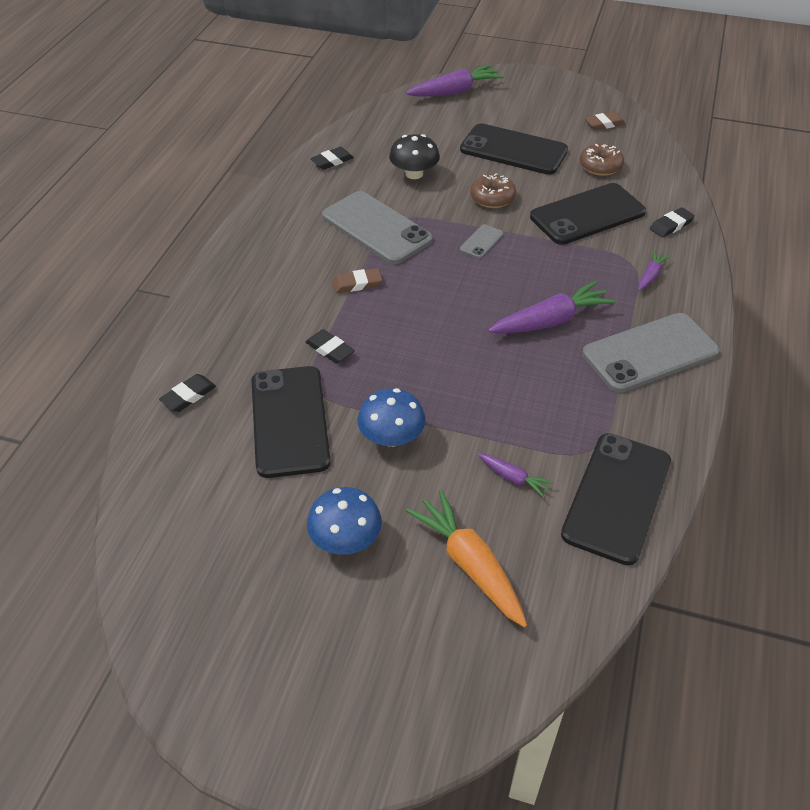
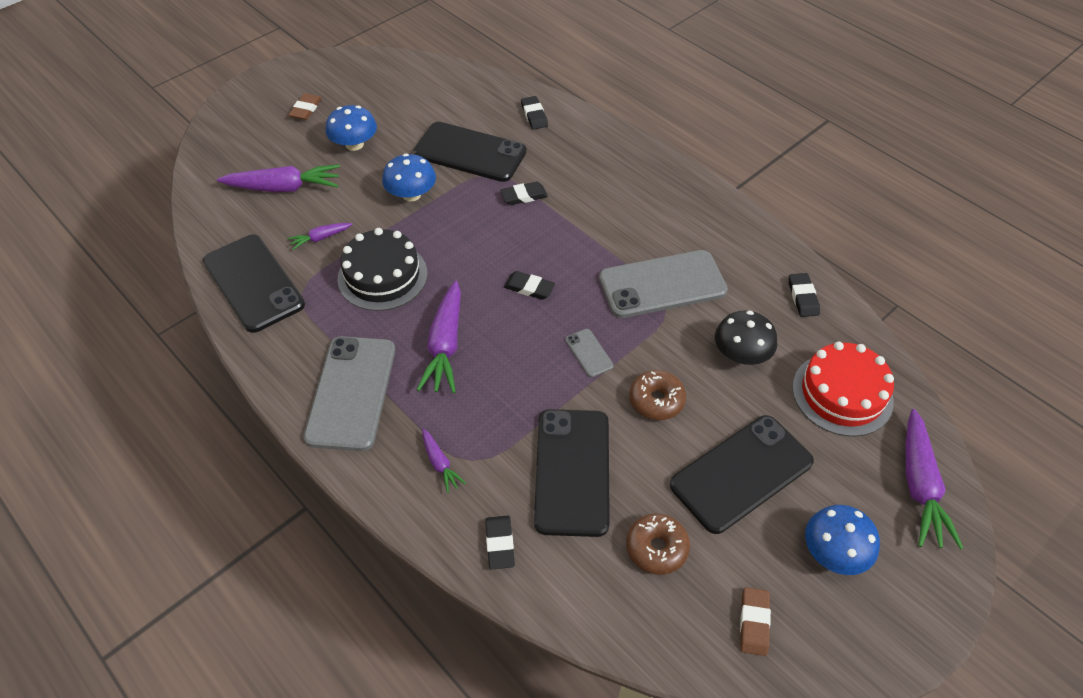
camera: 120 degrees right, 5 degrees up
brown eraser [332,268,382,293] -> brown eraser moved to [288,93,322,120]
orange carrot [406,490,527,627] -> purple carrot [217,164,340,192]
none -> black cake [337,228,427,311]
none -> black eraser [504,271,555,300]
none -> red cake [792,341,894,437]
none -> blue mushroom [805,505,880,575]

